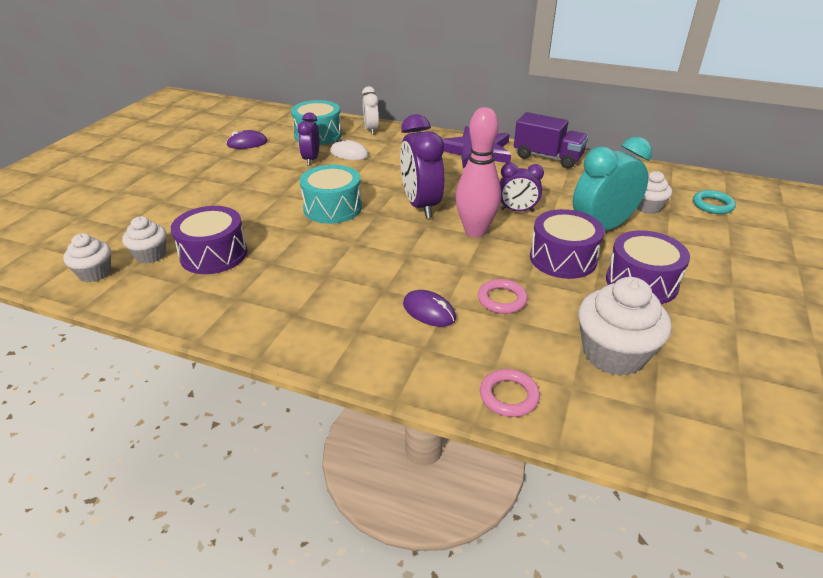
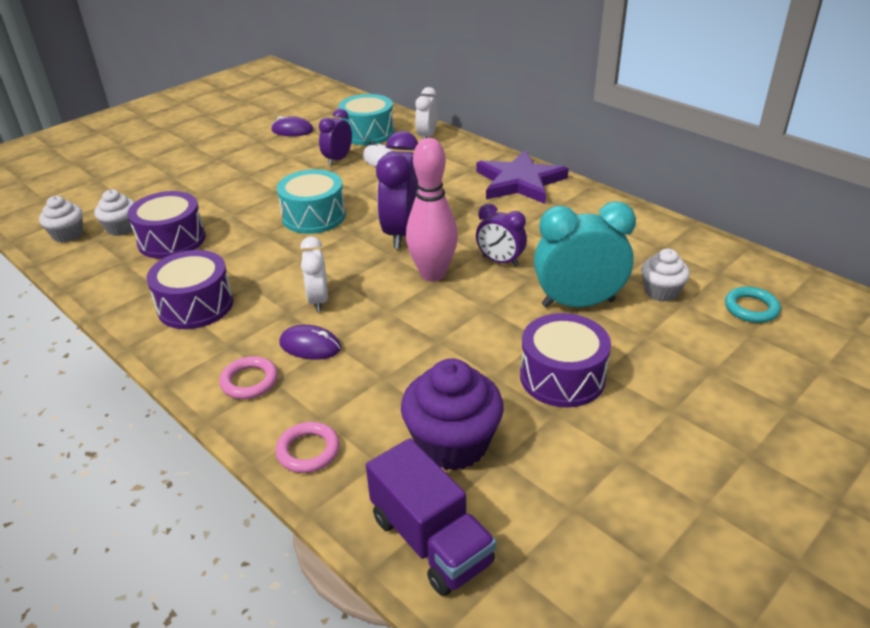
camera: 25 degrees right, 0 degrees up
purple mouse [403,290,456,327] -> purple mouse turned 45 degrees counterclockwise [279,325,341,360]
pink ring [478,279,528,314] -> pink ring moved to [219,356,278,399]
purple truck [514,112,588,169] -> purple truck moved to [366,438,496,596]
purple drum [530,209,604,279] -> purple drum moved to [147,250,233,329]
white cupcake [578,277,671,376] -> purple cupcake [401,359,504,470]
none -> white clock [300,237,328,312]

